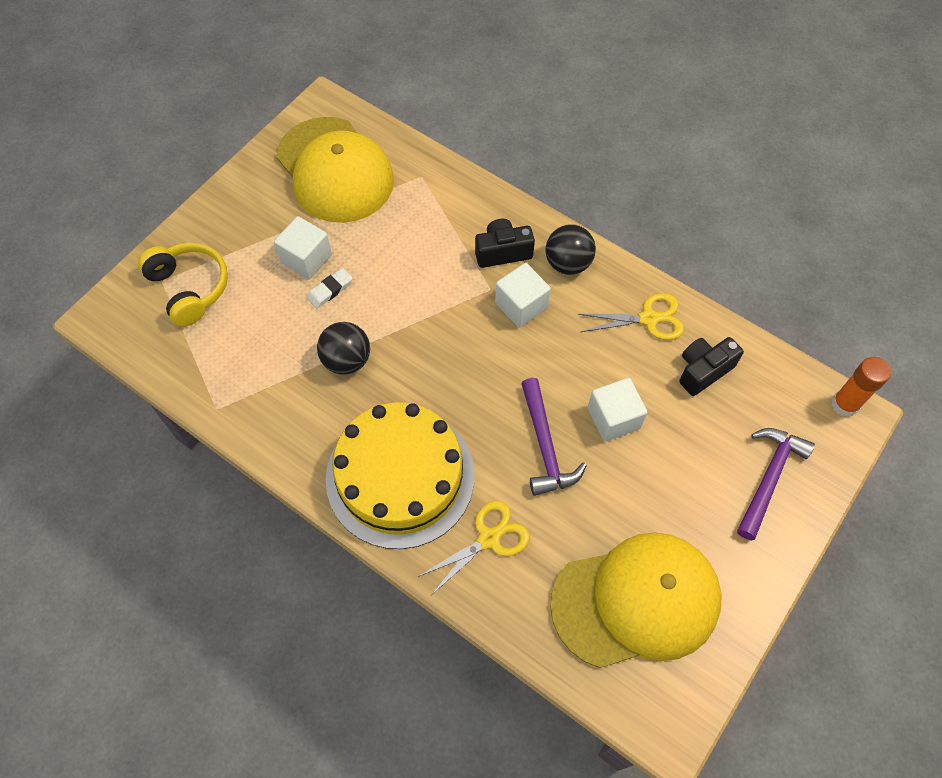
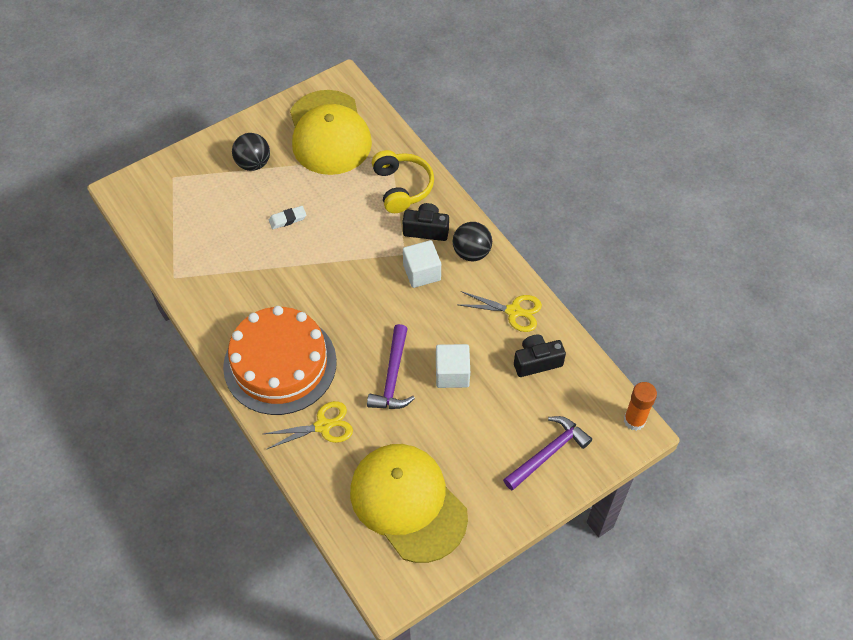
camera: 20 degrees right, 5 degrees down
yellow headphones [138,243,228,327] -> yellow headphones moved to [372,150,434,213]
white cube [274,216,332,279] -> none
black ball [317,322,370,374] -> black ball moved to [232,133,270,171]
yellow cake [326,402,475,549] -> orange cake [223,306,337,415]
yellow cap [550,532,722,668] -> yellow cap turned 135 degrees counterclockwise [350,444,468,563]

